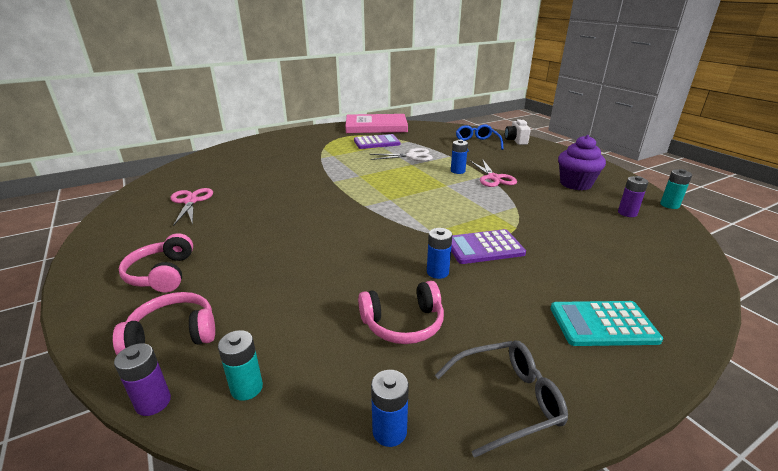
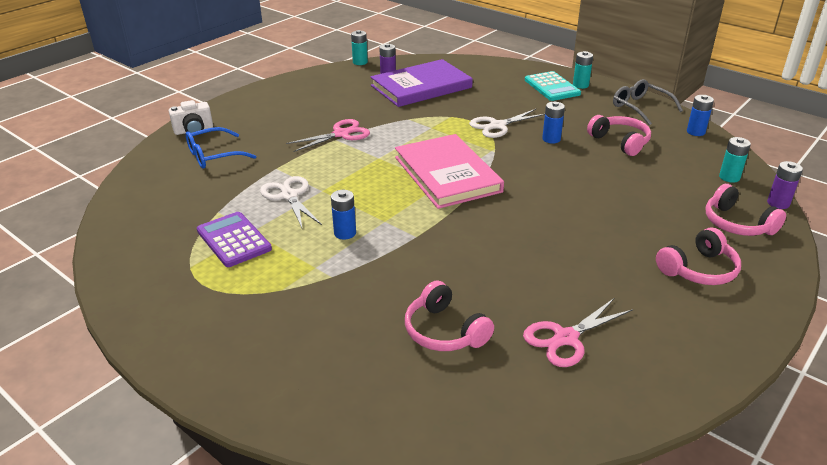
camera: 110 degrees left, 5 degrees up
pink book [345,114,408,133] -> pink book moved to [395,134,504,209]
blue battery [451,140,468,174] -> blue battery moved to [331,190,356,240]
purple calculator [451,229,526,264] -> white scissors [469,109,545,138]
purple cupcake [558,135,606,191] -> none
none -> purple book [371,59,473,107]
none -> pink headphones [405,280,494,351]
none -> turquoise battery [573,51,593,89]

